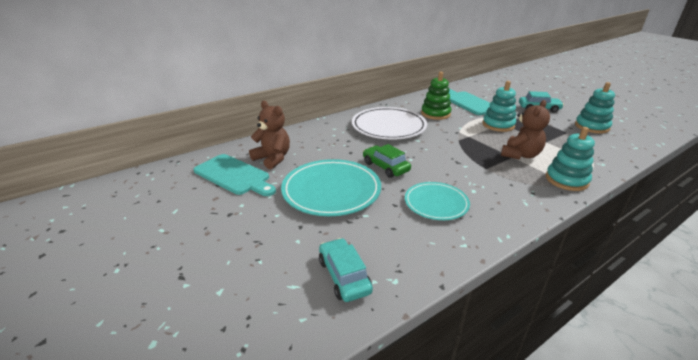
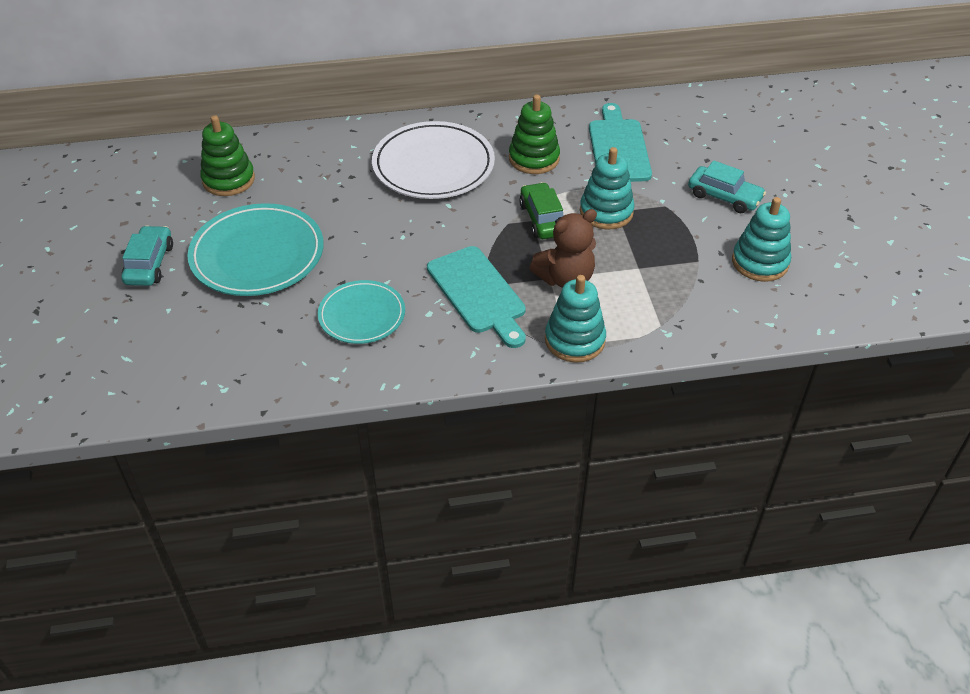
camera: 25 degrees right, 15 degrees up
turquoise cutting board [194,154,276,196] -> turquoise cutting board moved to [427,246,526,348]
brown teddy bear [249,101,290,169] -> green stacking toy [200,115,255,196]
turquoise car [319,238,373,302] -> turquoise car moved to [121,226,173,286]
green car [363,144,411,178] -> green car moved to [519,182,564,239]

